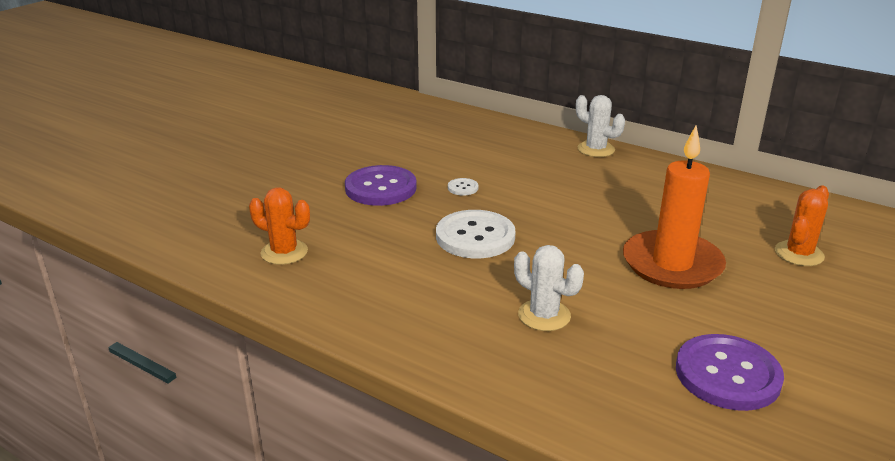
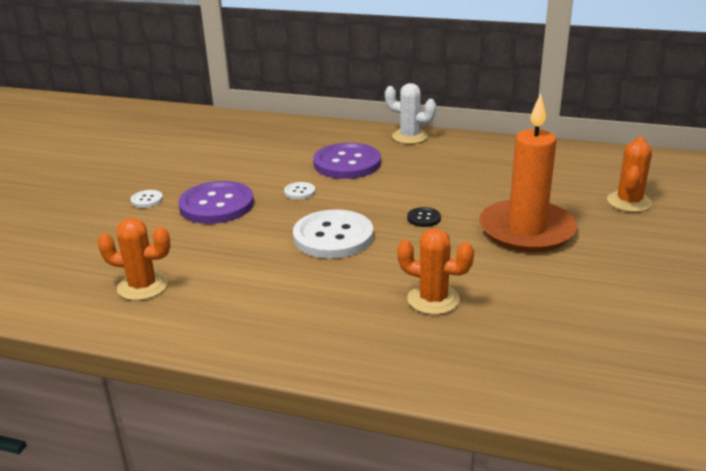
camera: 15 degrees left, 0 degrees up
white cactus [514,245,584,331] -> orange cactus [397,229,474,315]
purple button [676,334,784,411] -> purple button moved to [313,143,381,179]
none -> white button [131,190,163,208]
none -> black button [407,207,441,227]

